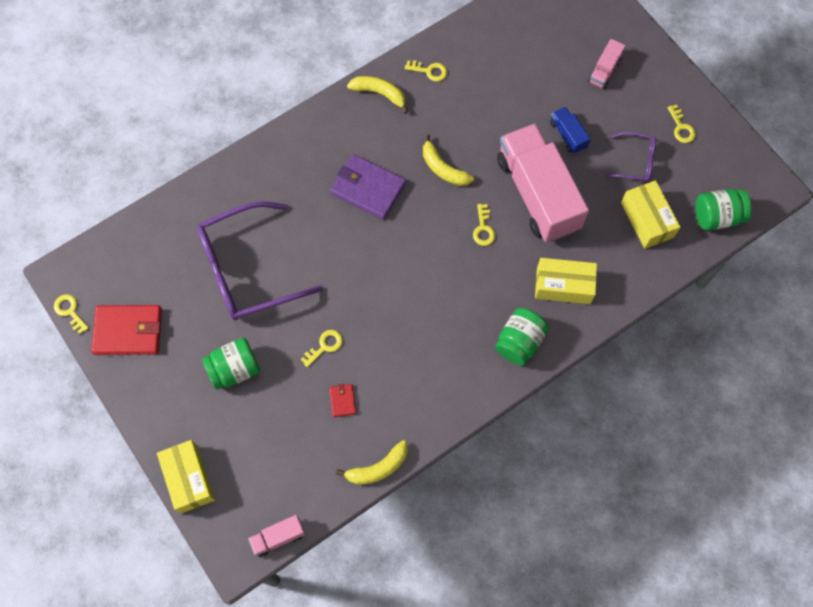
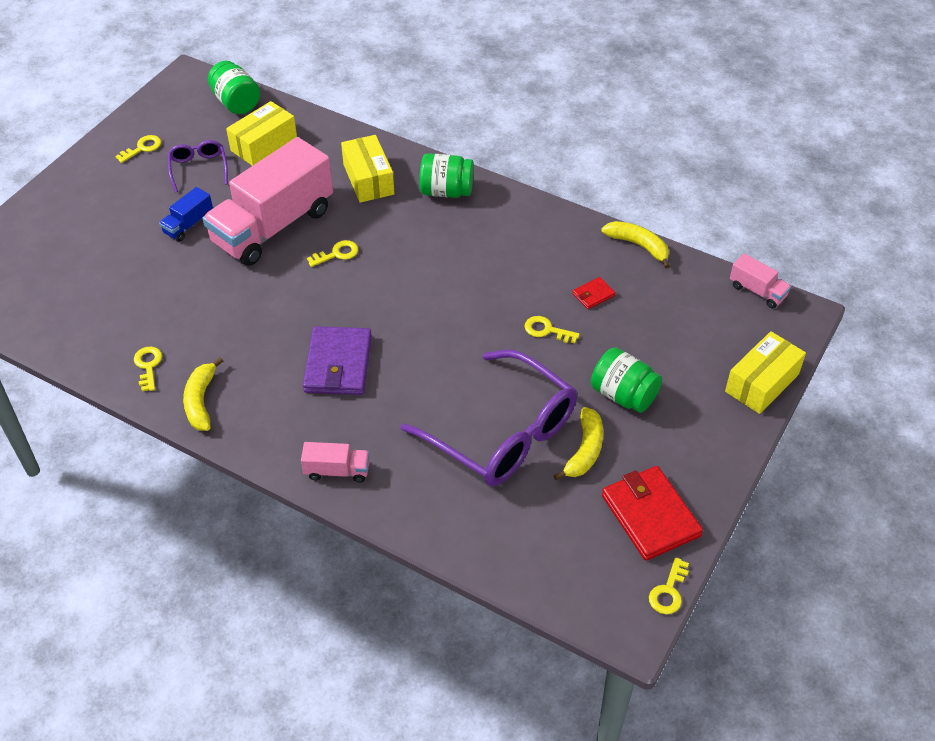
camera: 115 degrees left, 20 degrees down
yellow banana [423,134,474,186] -> yellow banana moved to [554,407,603,480]
pink truck [588,39,626,89] -> pink truck moved to [301,442,369,483]

